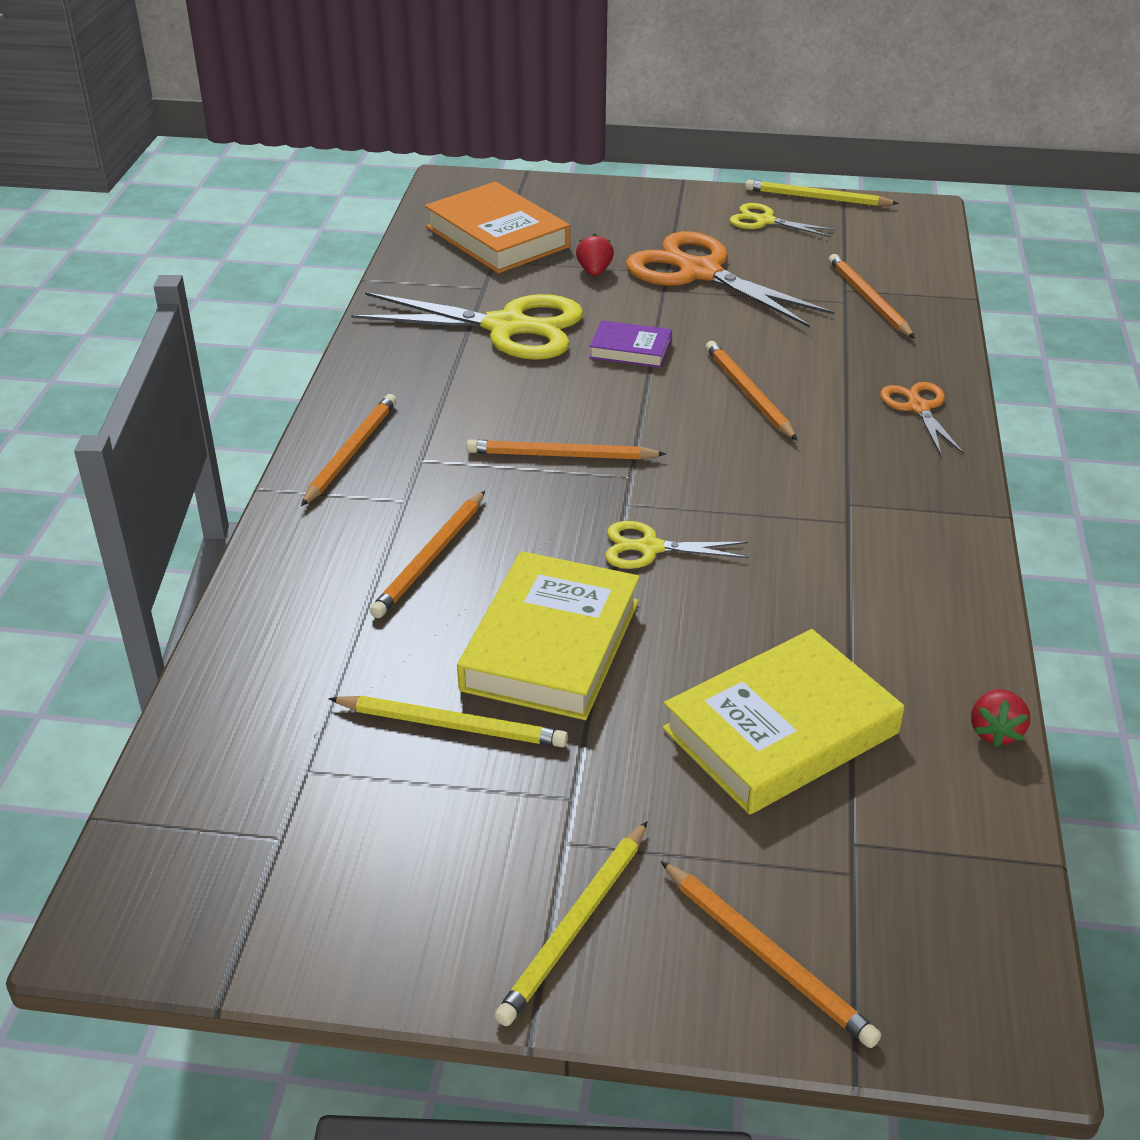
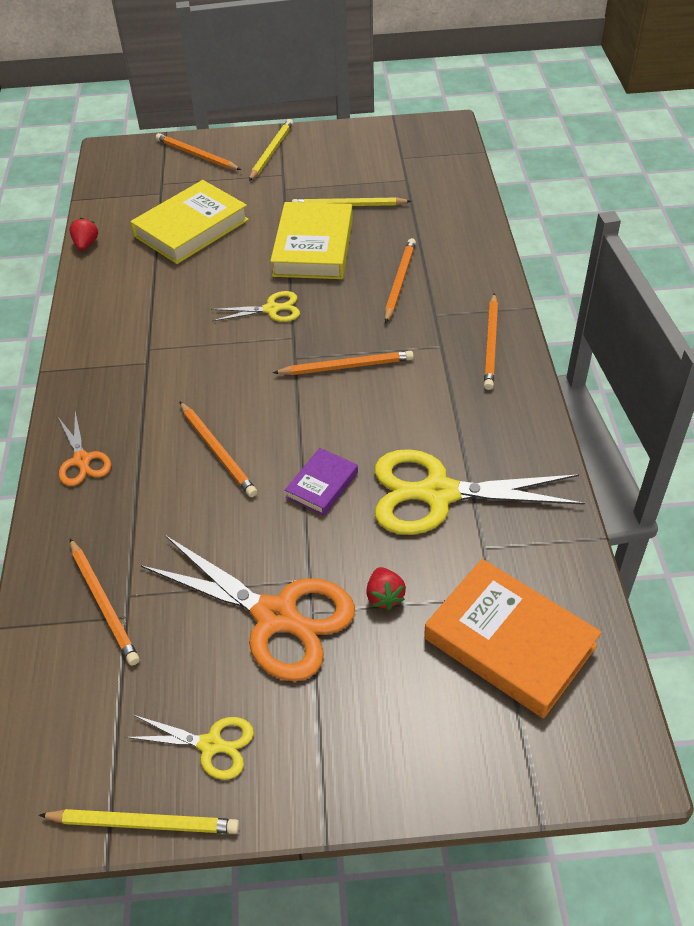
camera: 170 degrees right, 10 degrees up
purple book [589,320,672,368] -> purple book turned 60 degrees counterclockwise [285,448,358,516]

